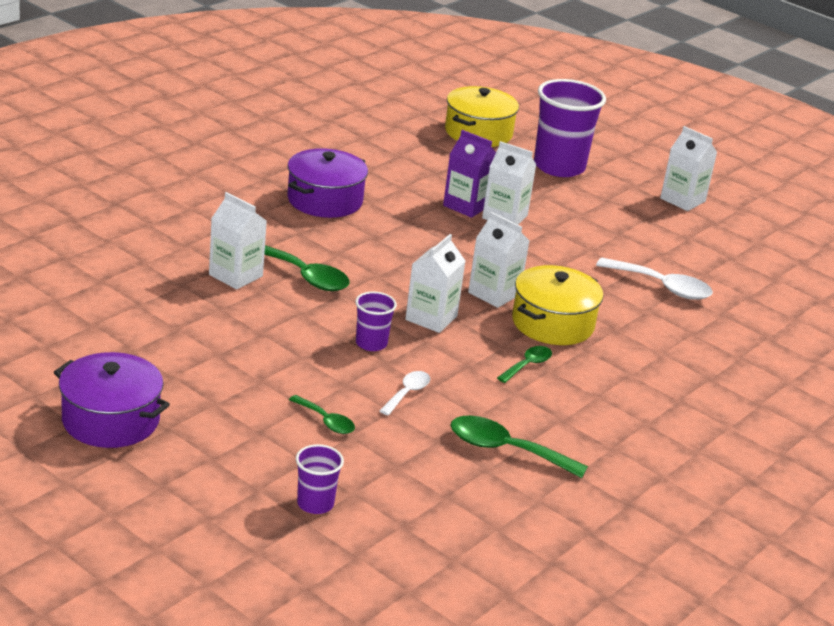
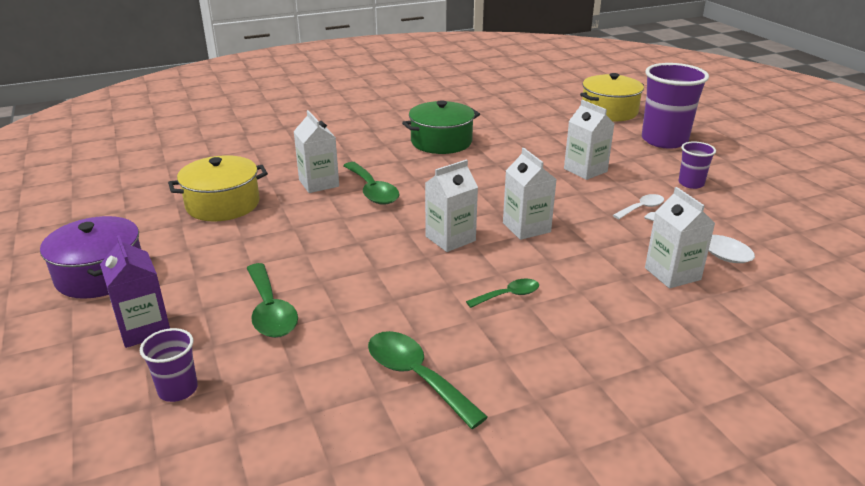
camera: 30 degrees right, 0 degrees up
purple pot [287,148,368,218] -> green pot [402,100,480,154]
green spoon [289,395,355,434] -> green spoon [246,263,298,338], size x1.71
purple cup [355,291,397,351] -> purple cup moved to [678,142,716,189]
white spoon [379,371,430,415] -> white spoon moved to [613,194,664,219]
purple carton [443,130,496,218] -> purple carton moved to [100,235,170,348]
yellow pot [512,265,603,345] -> yellow pot moved to [168,155,268,221]
white carton [660,126,717,211] -> white carton moved to [645,187,715,288]

